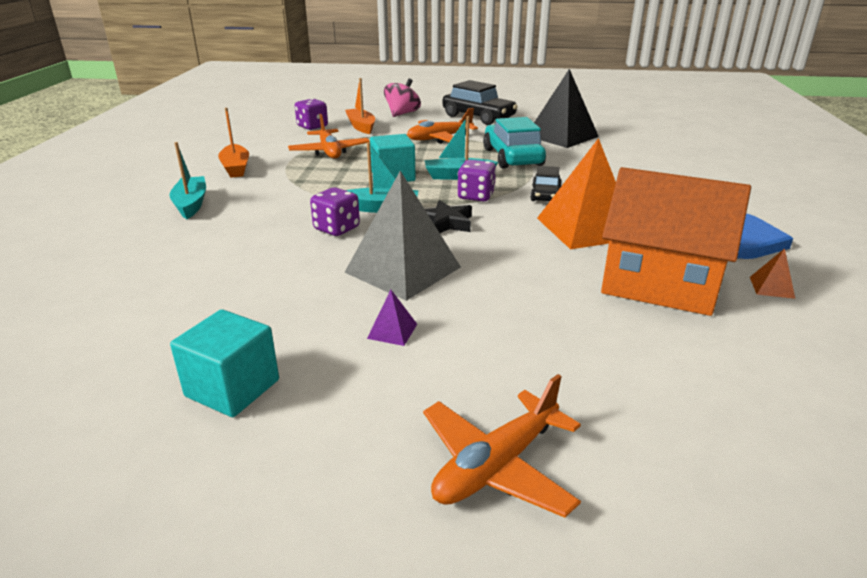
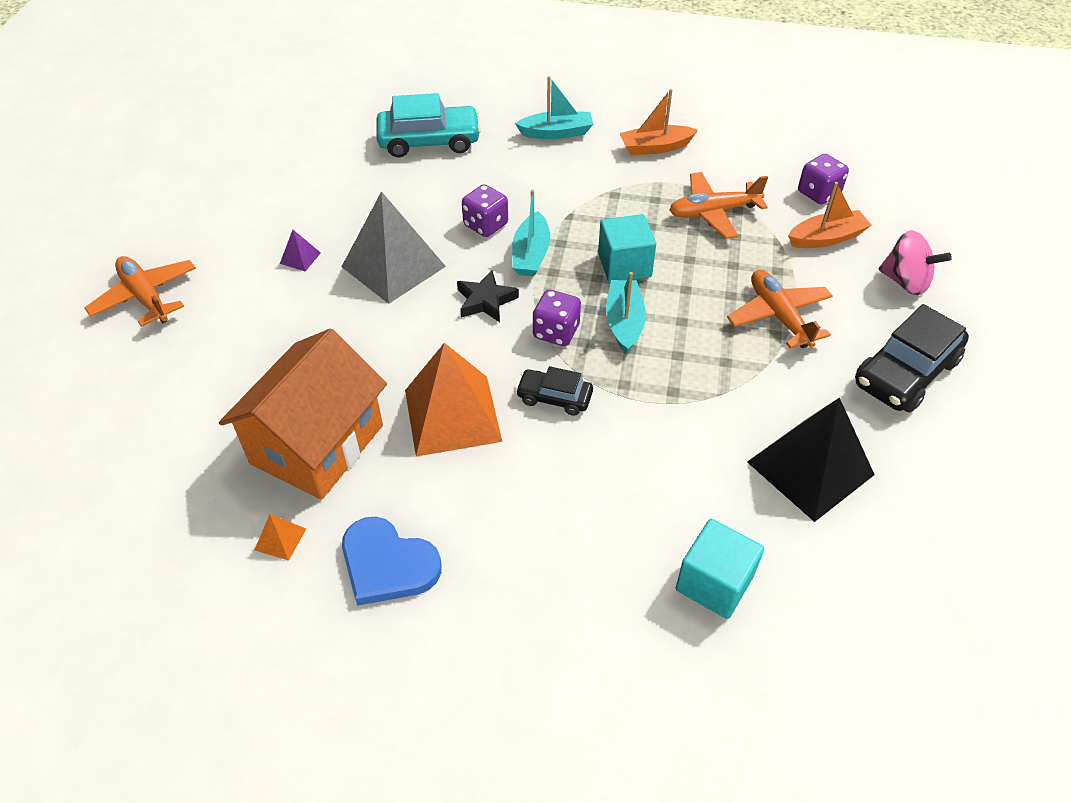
camera: 95 degrees right, 20 degrees up
turquoise cube [170,309,279,417] -> turquoise cube moved to [676,519,764,619]
turquoise car [483,117,546,169] -> turquoise car moved to [376,93,481,158]

